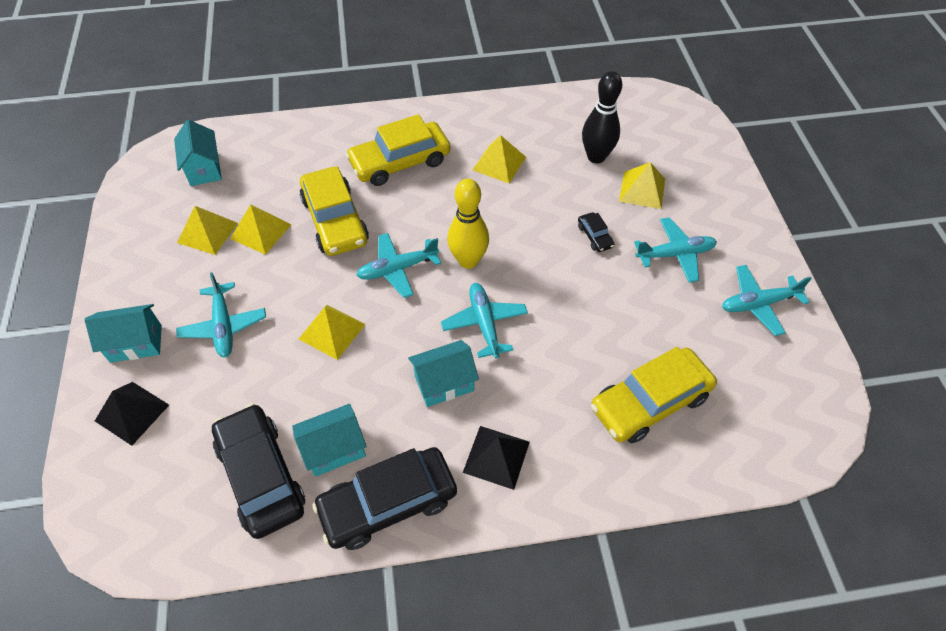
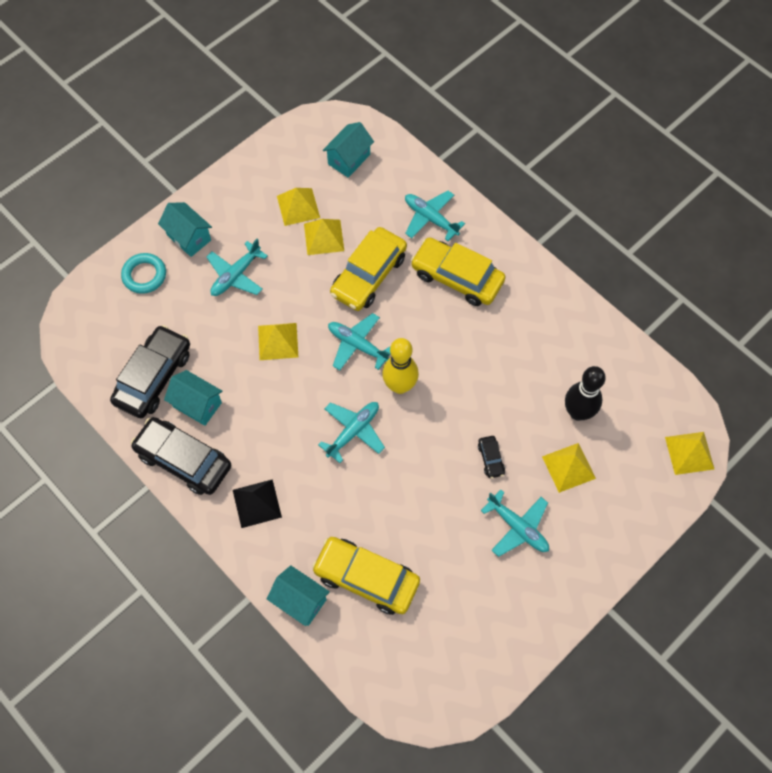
camera: 55 degrees right, 10 degrees up
black pyramid [95,382,169,446] -> turquoise ring [121,253,166,294]
turquoise house [408,340,479,407] -> turquoise house moved to [267,565,330,626]
yellow pyramid [473,135,526,183] -> yellow pyramid moved to [665,432,714,475]
black car [578,212,614,252] -> black car turned 45 degrees counterclockwise [478,436,505,478]
turquoise plane [722,265,812,336] -> turquoise plane moved to [405,191,465,241]

